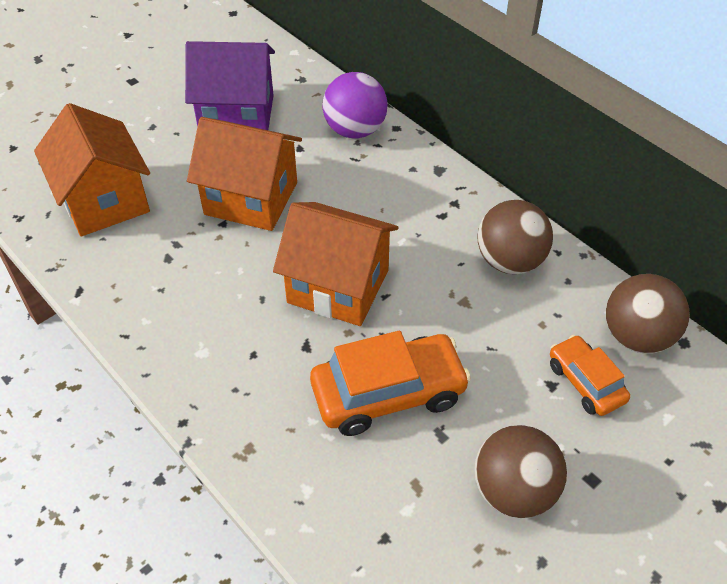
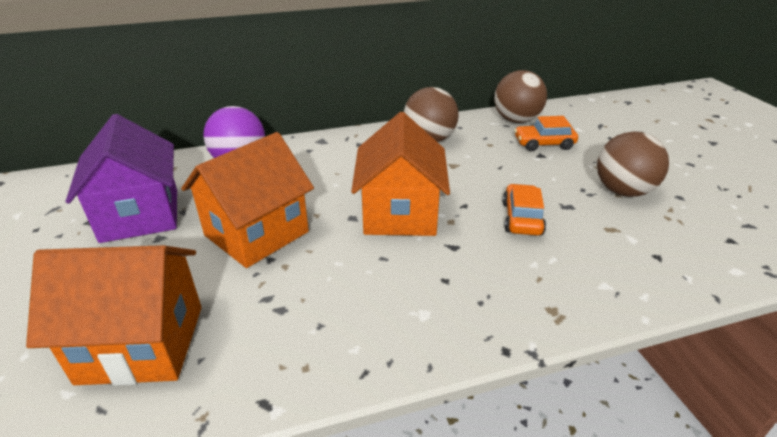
camera: 65 degrees left, 15 degrees down
purple house [185,41,275,130] -> purple house turned 45 degrees counterclockwise [66,114,177,243]
orange house [273,202,398,326] -> orange house turned 45 degrees counterclockwise [351,112,450,236]
orange car [310,331,471,436] -> orange car [503,184,546,235], size x0.59

